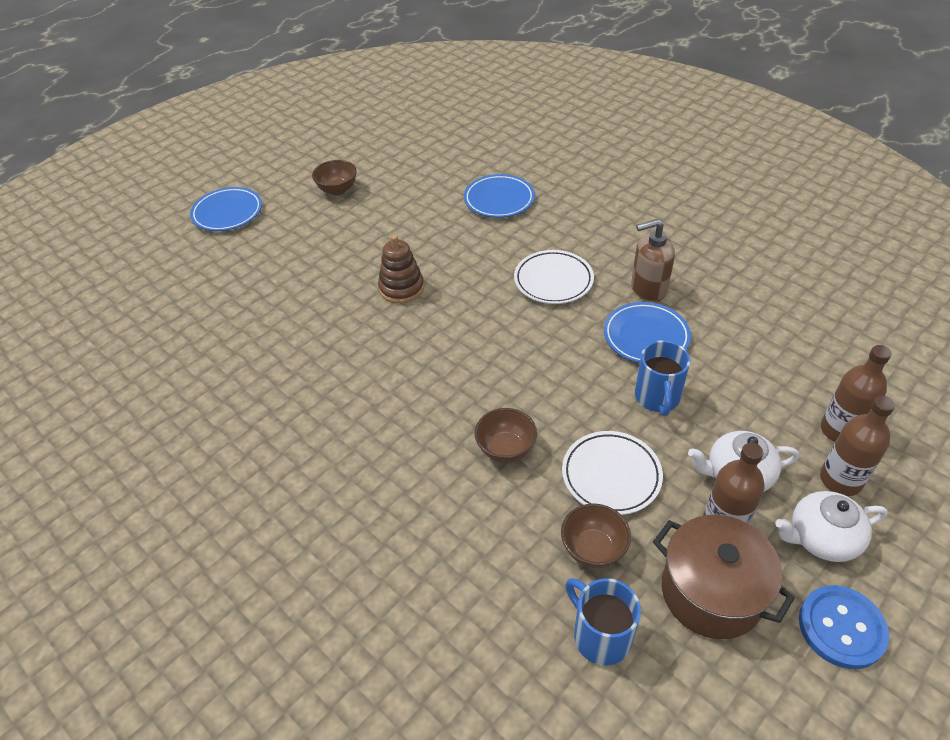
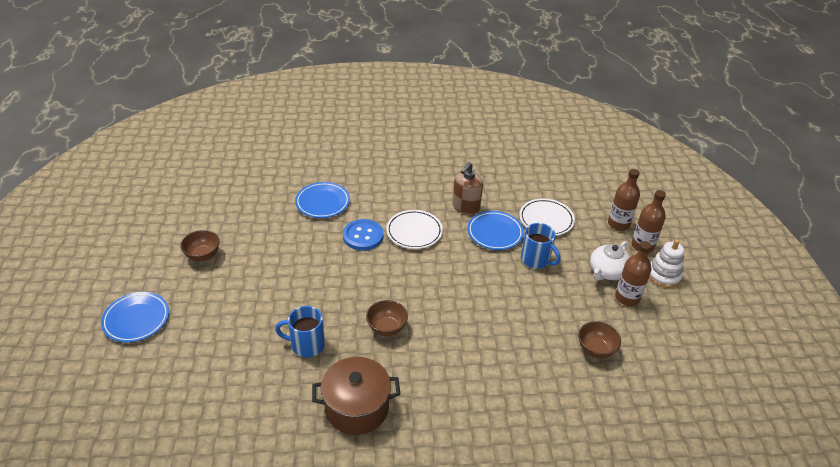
camera: 50 degrees left, 5 degrees down
brown stacking toy [378,235,424,304] -> none
brown bowl [475,408,537,463] -> brown bowl moved to [366,300,408,336]
white plate [562,431,663,515] -> white plate moved to [519,198,575,236]
blue mug [566,578,641,666] -> blue mug moved to [275,306,325,358]
brown pot [653,515,795,639] -> brown pot moved to [312,357,400,435]
white teapot [775,491,888,562] -> white stacking toy [649,239,684,288]
blue button [799,585,889,669] -> blue button moved to [343,219,384,251]

